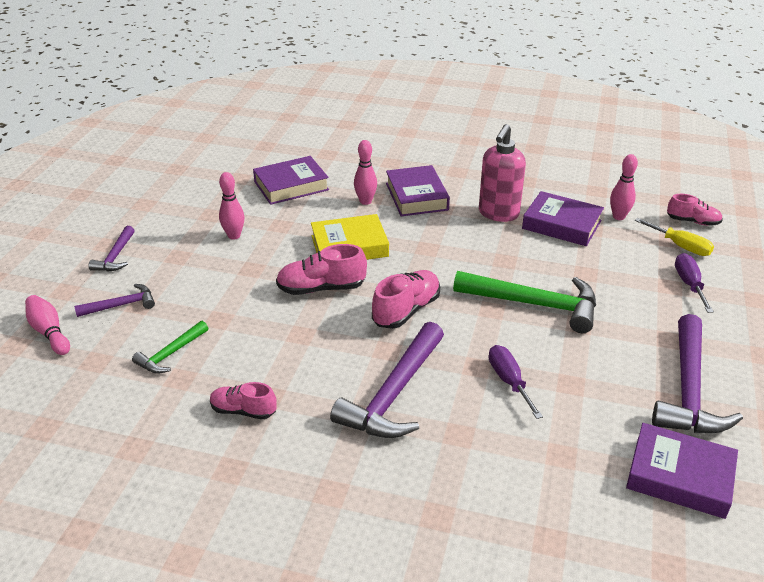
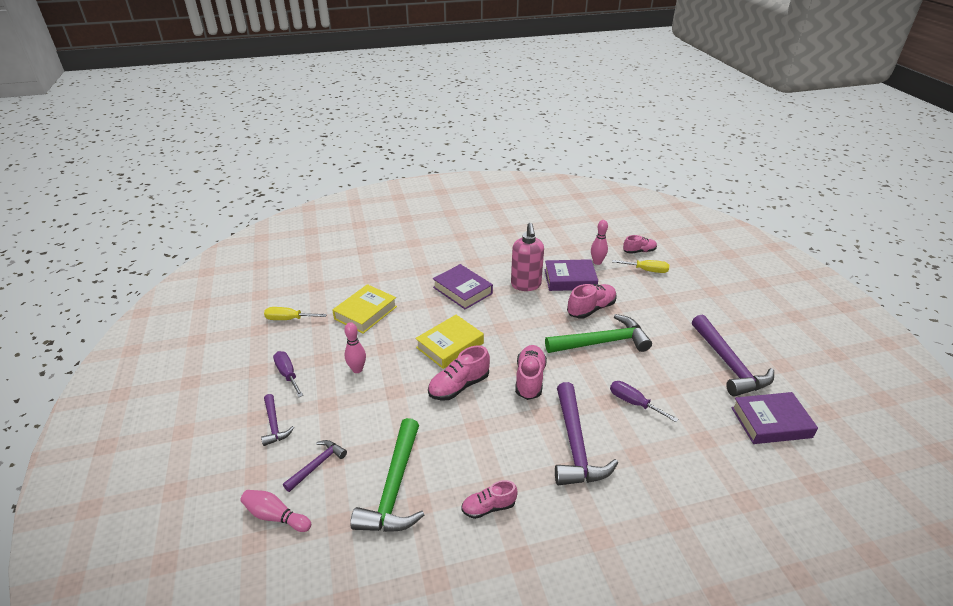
camera: 30 degrees left, 0 degrees up
green hammer [132,321,208,374] -> green hammer [350,418,424,532], size x1.89
purple book [253,156,329,205] -> yellow book [332,284,397,334]
pink bowling pin [354,140,377,205] -> none
purple screwdriver [675,253,714,313] -> purple screwdriver moved to [273,351,303,397]
none -> yellow screwdriver [264,307,327,320]
none -> pink shoe [567,284,616,319]

